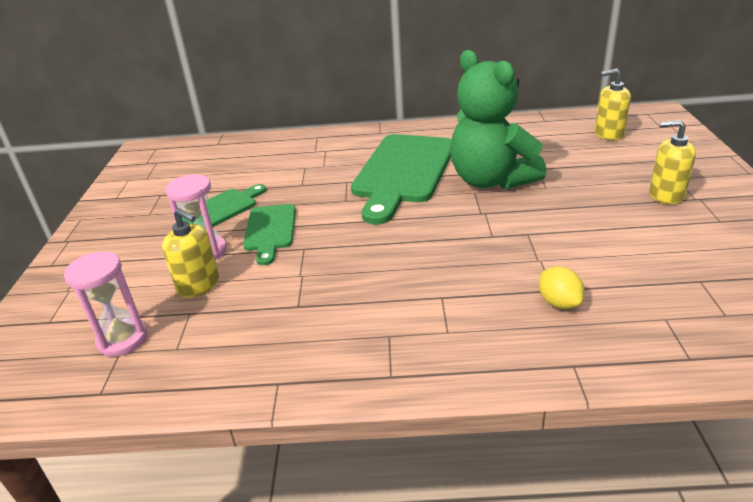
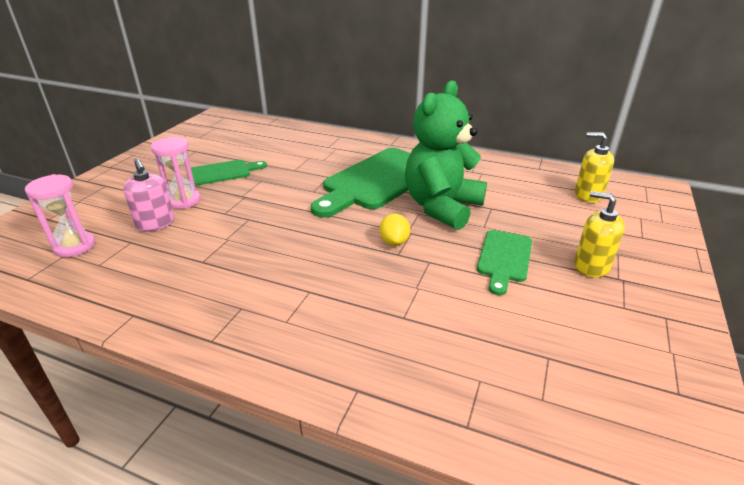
camera: 20 degrees right, 0 degrees up
yellow soap dispenser [162,208,219,298] -> pink soap dispenser [123,158,174,232]
green cutting board [243,204,296,265] -> green cutting board moved to [477,230,532,295]
green teddy bear [450,50,547,190] -> green teddy bear turned 45 degrees clockwise [405,80,487,230]
yellow lemon [539,266,584,309] -> yellow lemon moved to [380,213,410,246]

